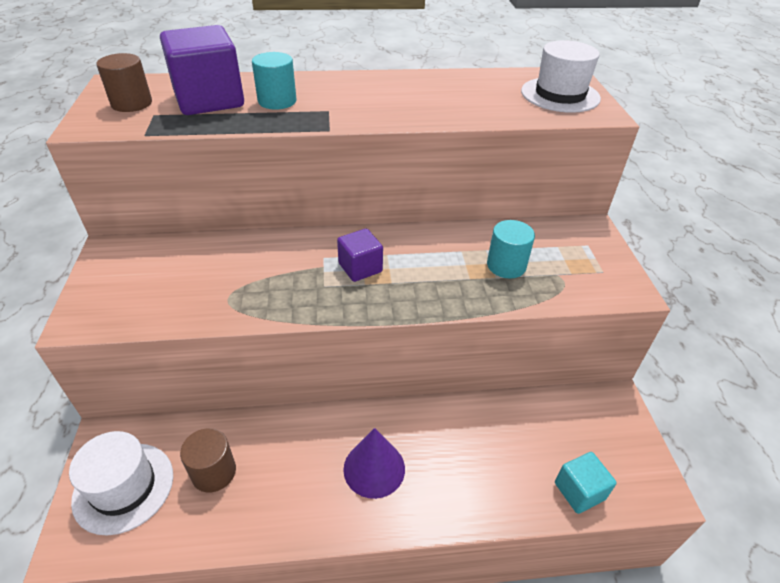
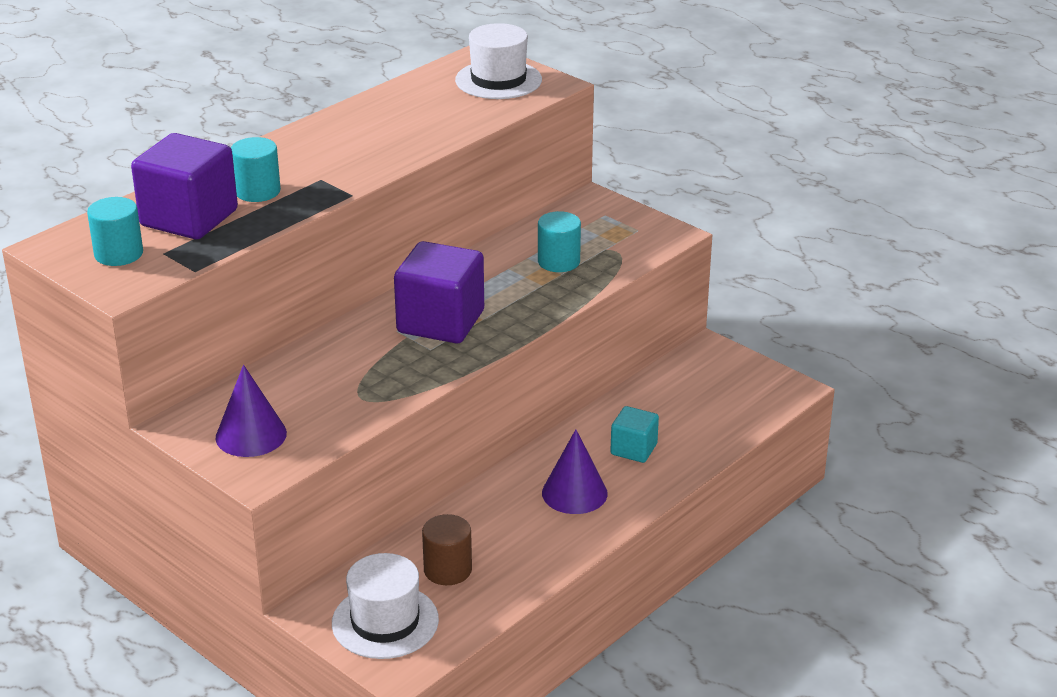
camera: 40 degrees left, 10 degrees down
brown cylinder [96,53,152,112] -> turquoise cylinder [87,197,143,266]
purple cube [337,229,383,282] -> purple cube [394,241,484,344], size x1.84
turquoise cube [555,452,617,514] -> turquoise cube moved to [610,406,659,463]
none -> purple cone [216,365,287,457]

